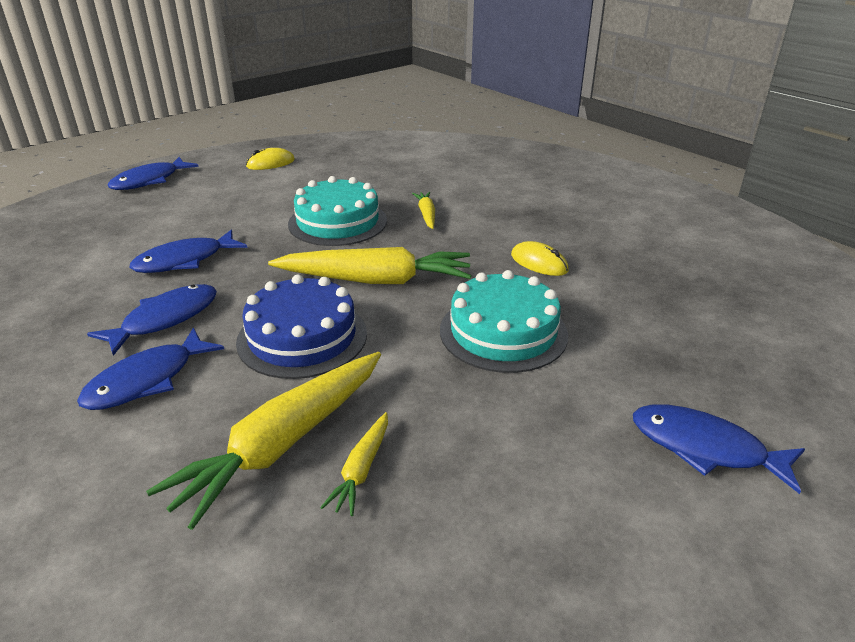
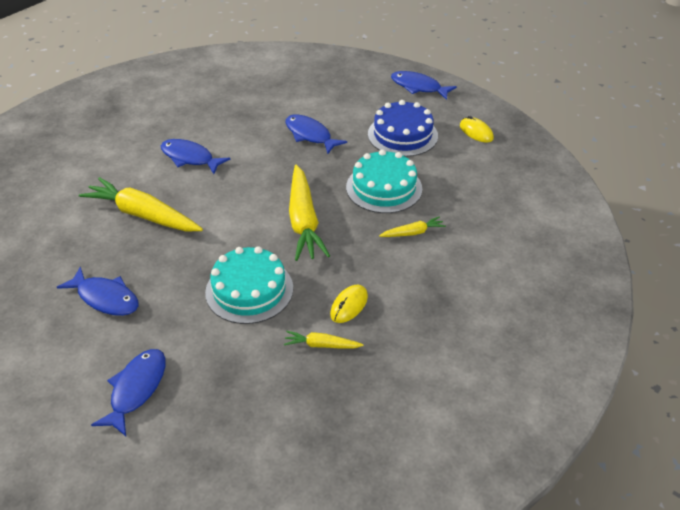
camera: 80 degrees right, 10 degrees up
blue fish [87,284,217,356] -> blue fish moved to [57,267,139,316]
blue cake [236,275,367,379] -> blue cake moved to [368,100,438,157]
yellow carrot [320,412,388,516] -> yellow carrot moved to [284,331,364,349]

